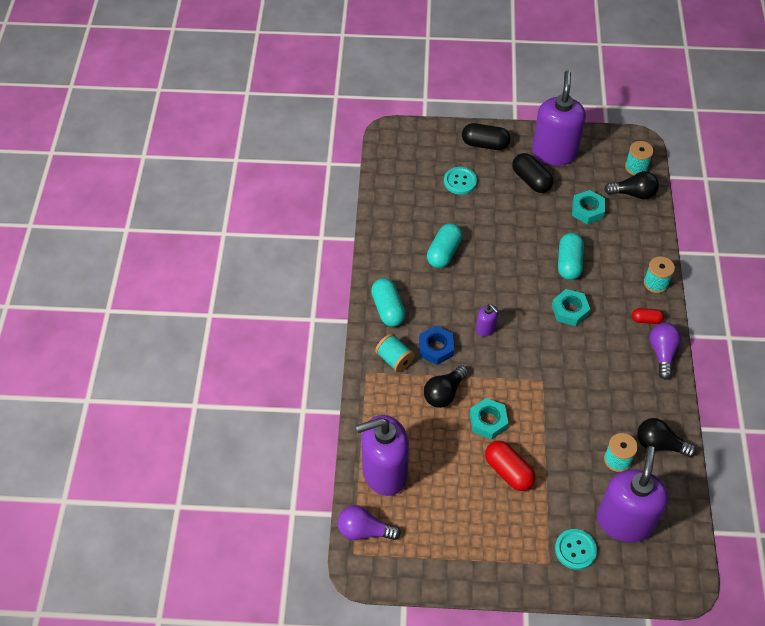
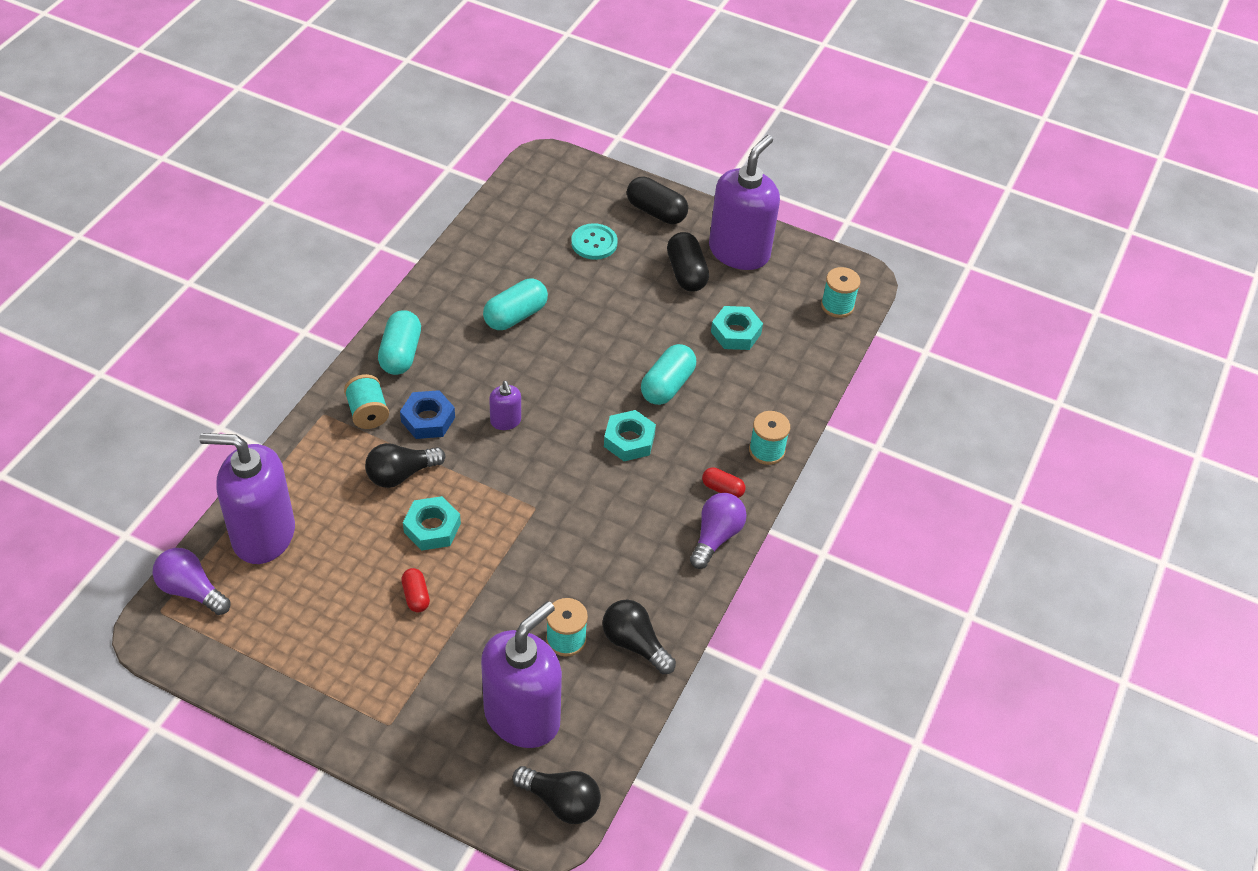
camera: 20 degrees right, 5 degrees down
red capsule [485,441,535,491] -> red capsule [401,568,430,612], size x0.58
turquoise button [555,529,597,570] -> none
black light bulb [604,171,659,199] -> black light bulb moved to [513,766,601,824]

